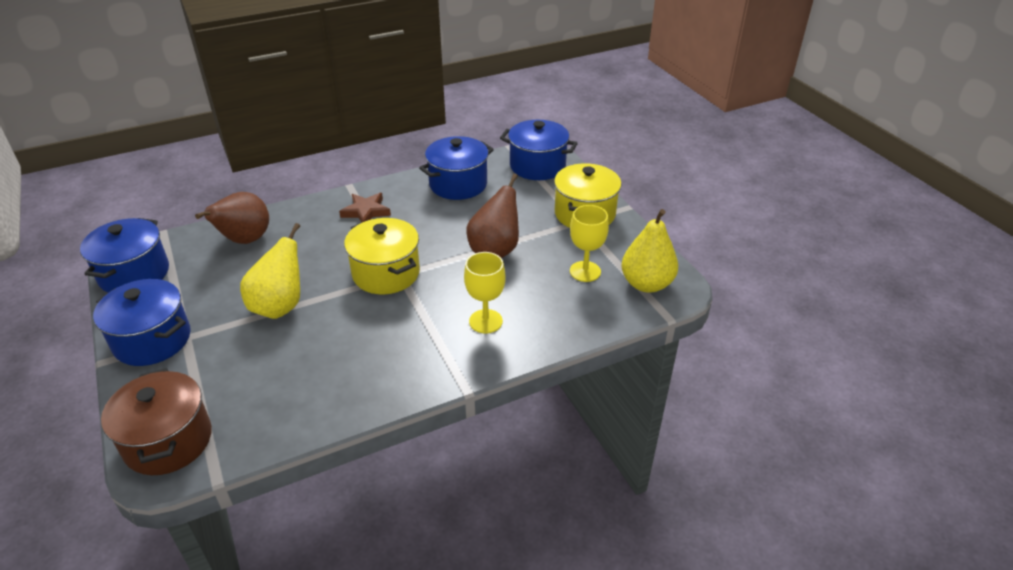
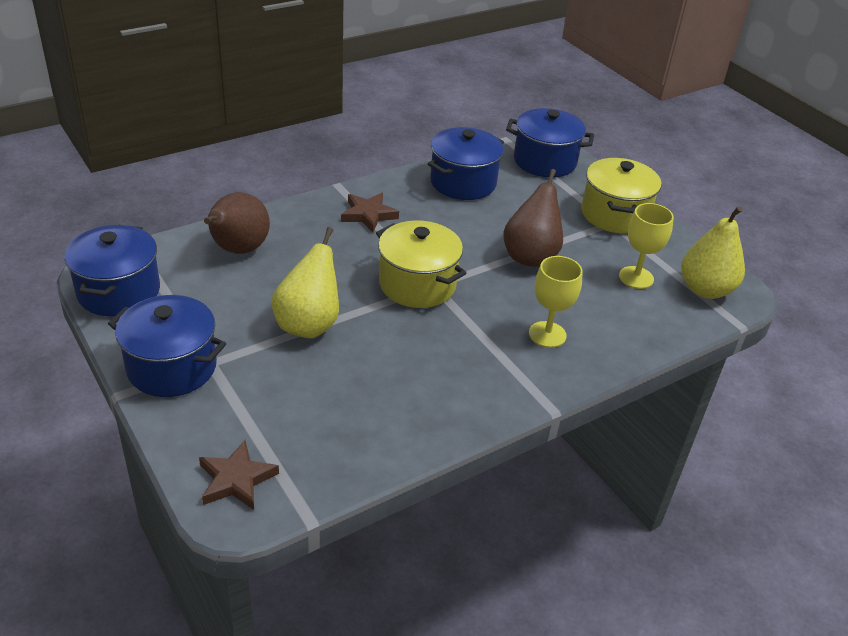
camera: 10 degrees left, 0 degrees up
brown pot [101,368,212,475] -> brown star [199,440,279,510]

